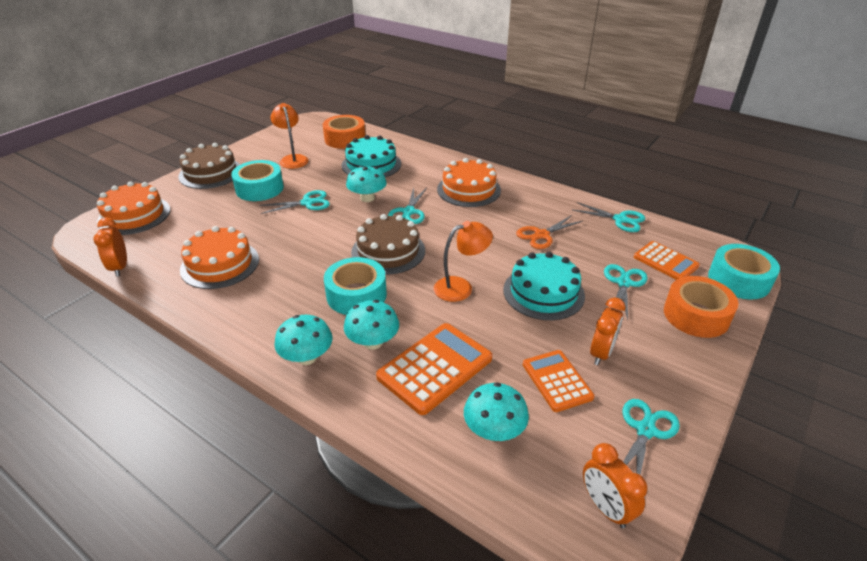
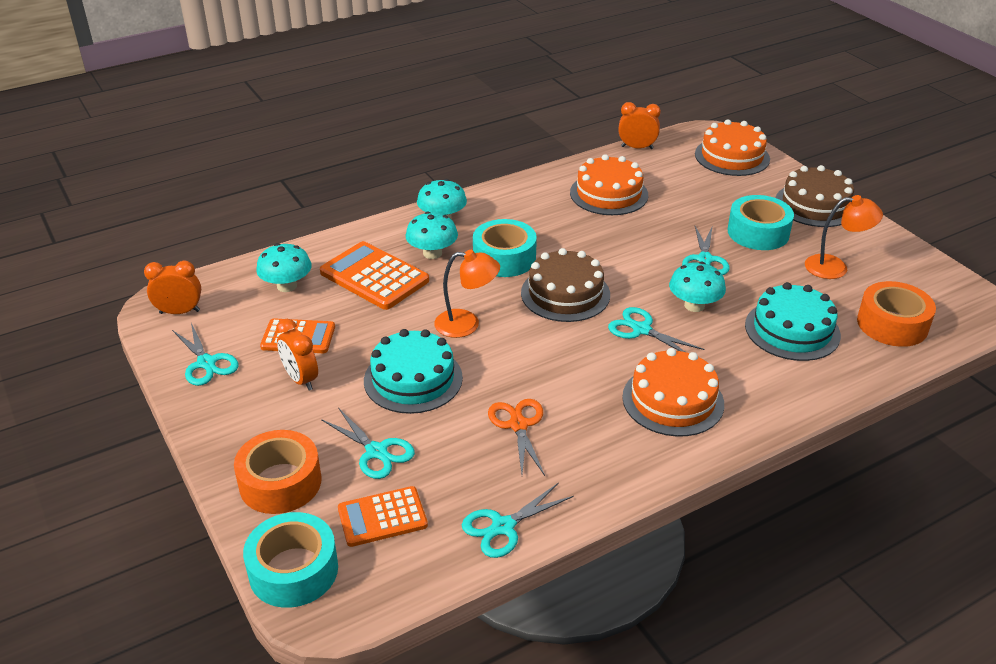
camera: 115 degrees right, 0 degrees up
orange calculator [376,323,492,415] -> orange calculator turned 150 degrees clockwise [320,241,429,310]
orange lamp [434,221,493,302] -> orange lamp turned 90 degrees counterclockwise [434,250,500,338]

